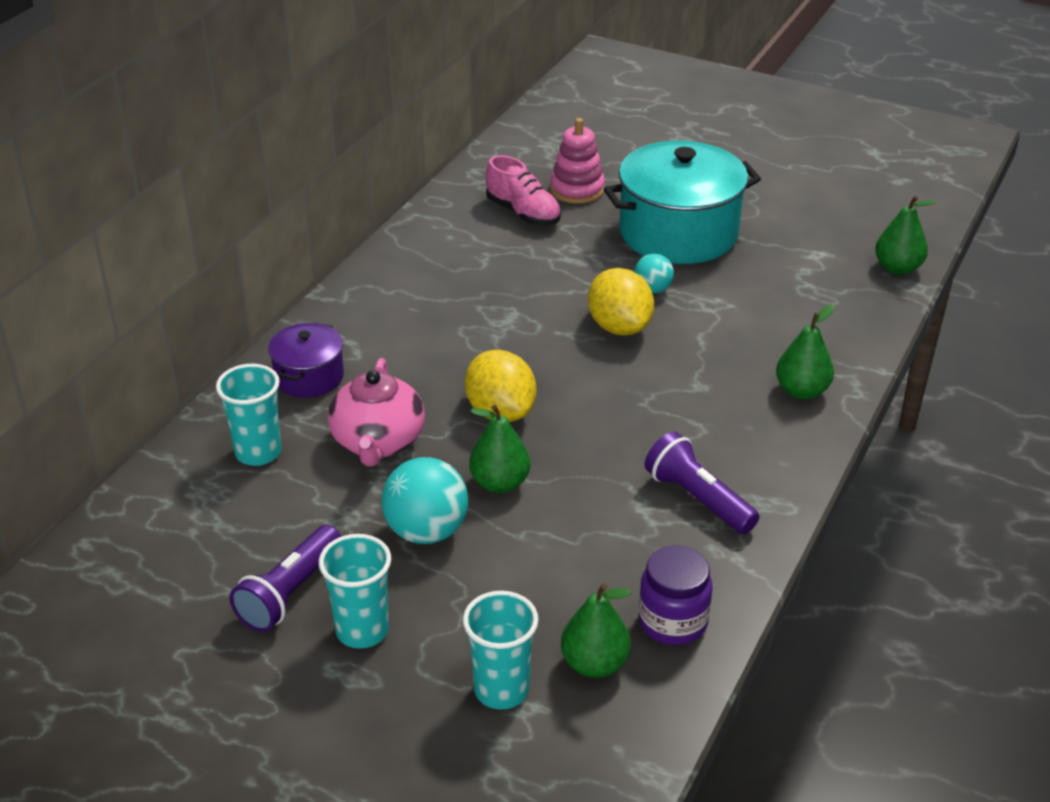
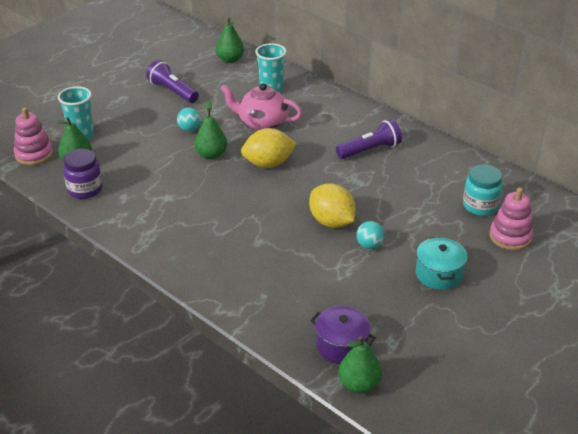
camera: 105 degrees right, 0 degrees up
purple pot [268,323,344,398] -> purple pot moved to [310,306,376,364]
turquoise cup [319,534,391,648] -> none
turquoise ball [381,457,468,544] -> turquoise ball [177,108,201,132], size x0.56
pink shoe [486,155,561,226] -> turquoise jar [463,164,503,216]
yellow lemon [588,268,654,336] -> yellow lemon turned 60 degrees clockwise [309,183,356,228]
turquoise pot [603,140,761,264] -> turquoise pot [416,237,468,290], size x0.51
purple flashlight [644,432,759,534] -> purple flashlight moved to [336,119,402,159]
green pear [776,305,835,399] -> green pear moved to [216,18,244,63]
none -> pink stacking toy [14,107,53,165]

